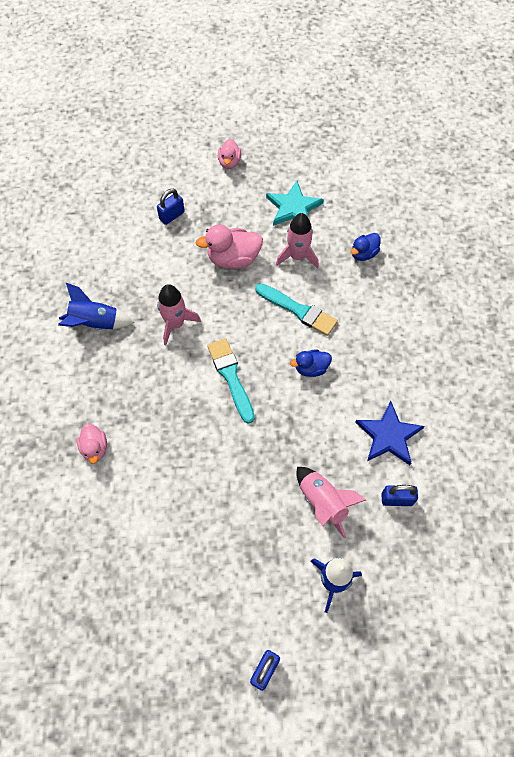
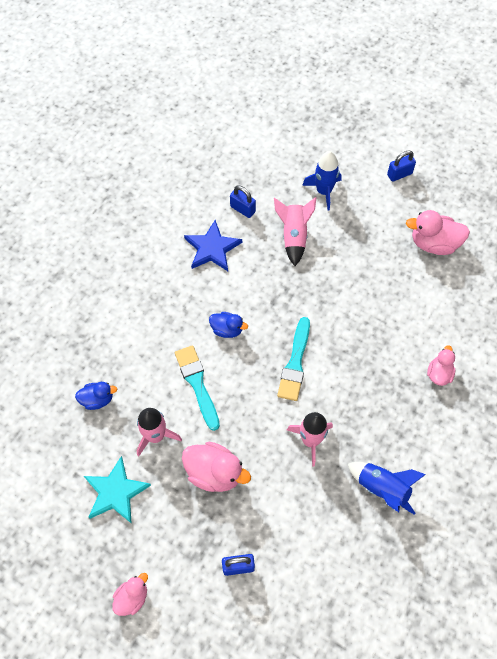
camera: 145 degrees left, 0 degrees up
none -> pink duck [406,210,470,255]

